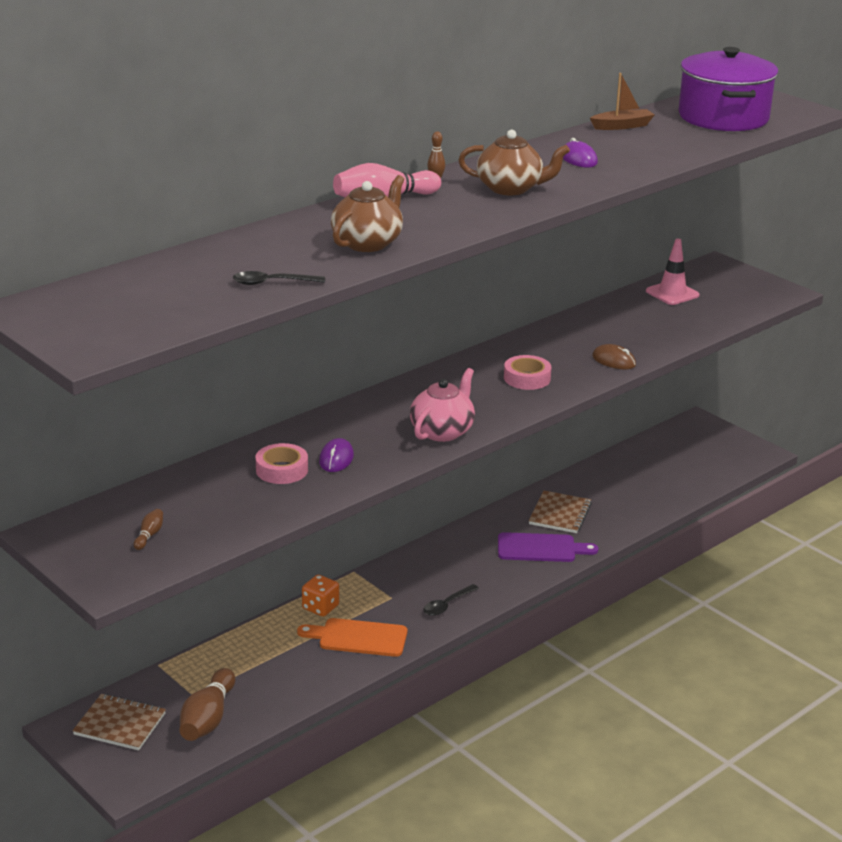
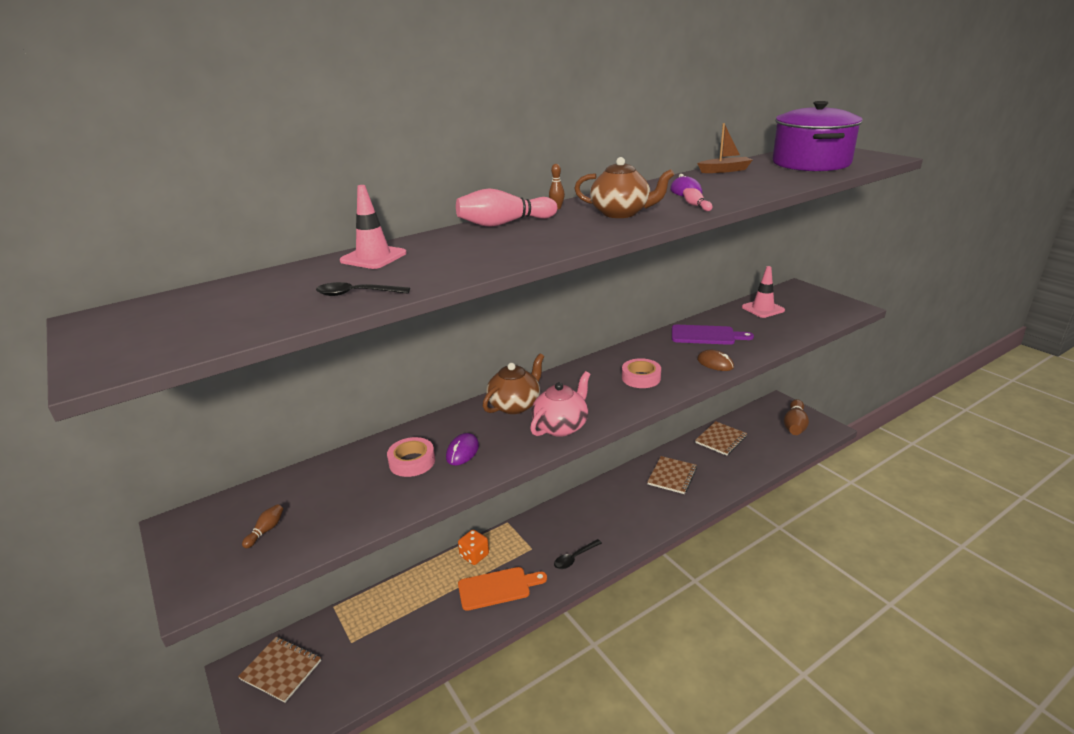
camera: 10 degrees right, 0 degrees up
brown bowling pin [180,668,235,741] -> brown bowling pin moved to [784,399,809,435]
orange cutting board [297,618,407,657] -> orange cutting board turned 150 degrees clockwise [458,567,547,611]
brown teapot [331,175,404,252] -> brown teapot moved to [483,354,544,414]
purple cutting board [498,532,598,562] -> purple cutting board moved to [672,325,754,345]
none -> pink traffic cone [340,185,407,269]
none -> pink bowling pin [683,188,712,211]
none -> brown notebook [695,421,747,456]

